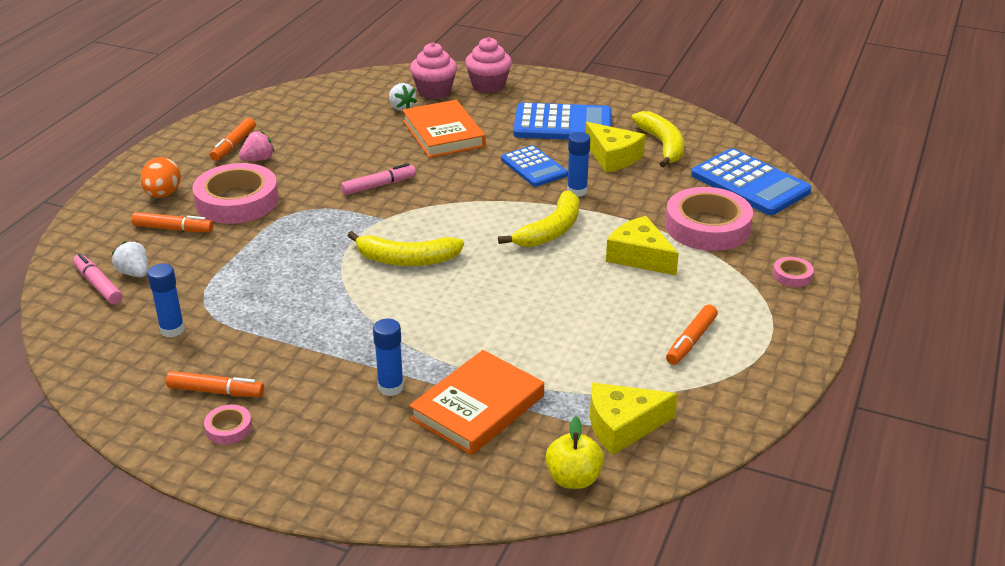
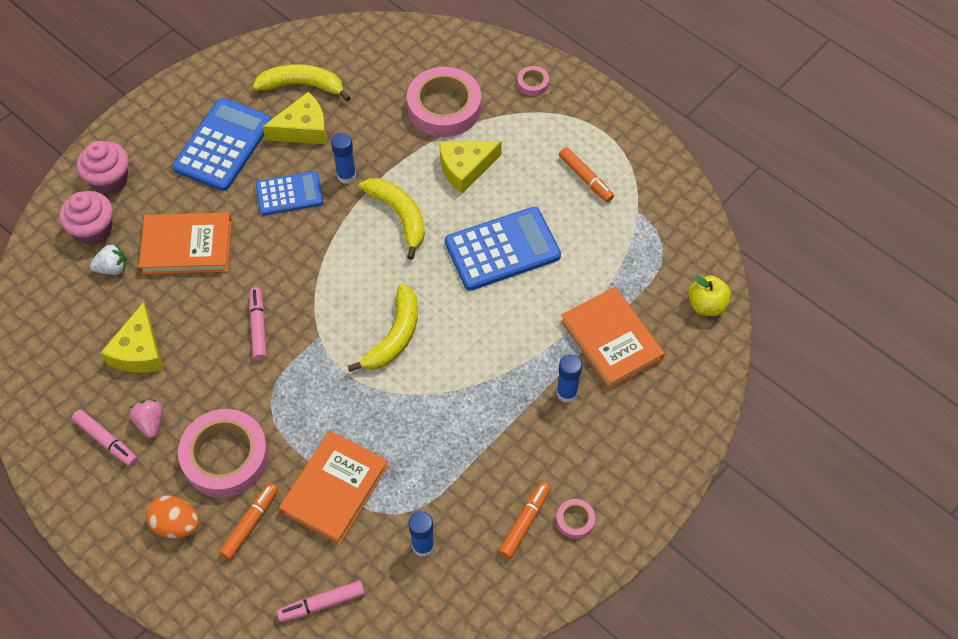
camera: 70 degrees left, 25 degrees up
white strawberry [112,241,148,277] -> none
orange marker [210,118,256,161] -> pink marker [72,409,138,467]
yellow cheese [590,383,678,455] -> yellow cheese moved to [101,302,163,373]
blue calculator [691,148,811,215] -> blue calculator moved to [445,207,561,291]
none -> orange book [279,431,388,545]

